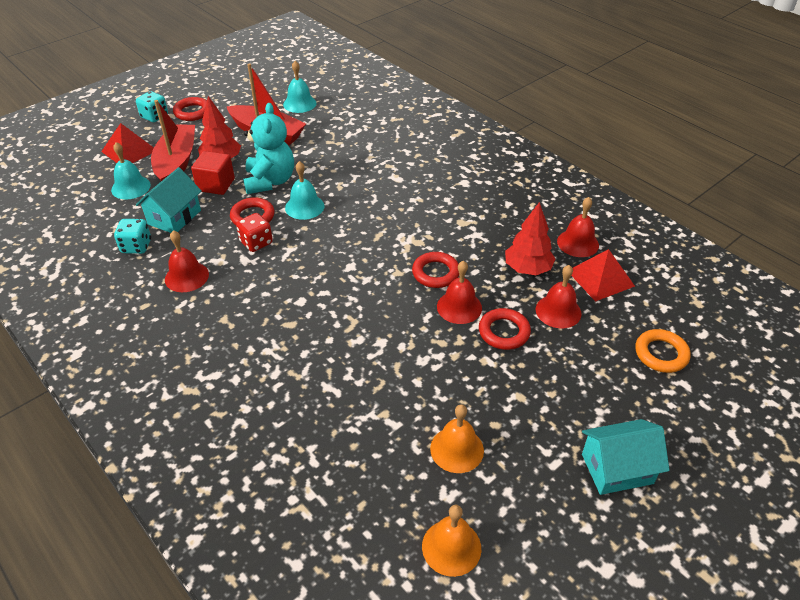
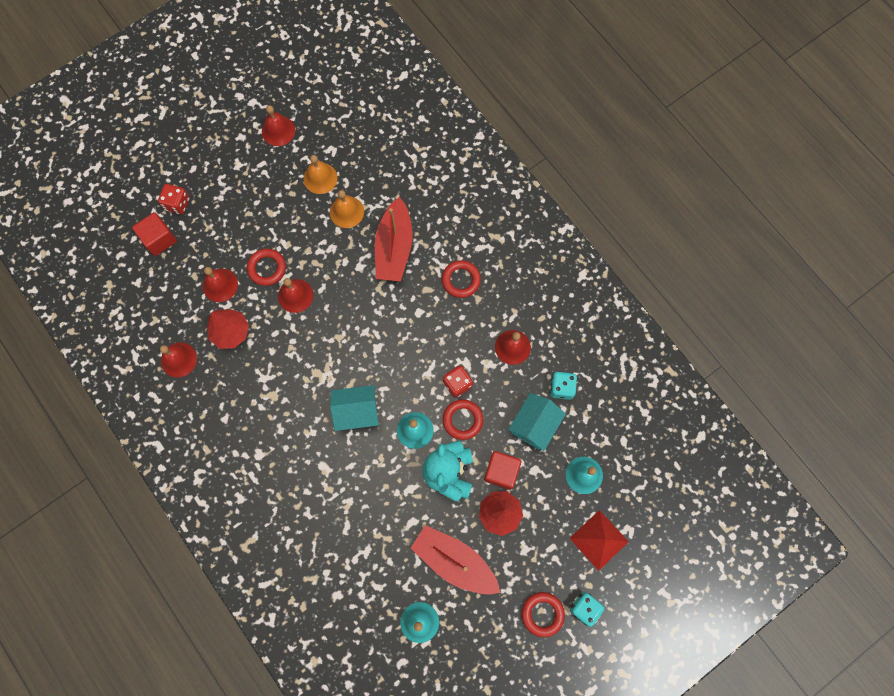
camera: 175 degrees left, 30 degrees up
red boat [151,100,195,181] -> red boat moved to [375,197,412,282]
red ring [412,252,459,288] -> red ring moved to [442,260,481,298]
orange bell [422,505,481,577] -> orange bell moved to [330,190,364,228]
red pyramid [571,249,635,302] -> none
turquoise house [582,419,670,495] -> turquoise house moved to [330,385,379,431]
orange ring [635,329,691,373] -> red cube [132,212,177,256]
none -> red dice [158,184,190,214]
none -> red bell [262,105,295,146]

